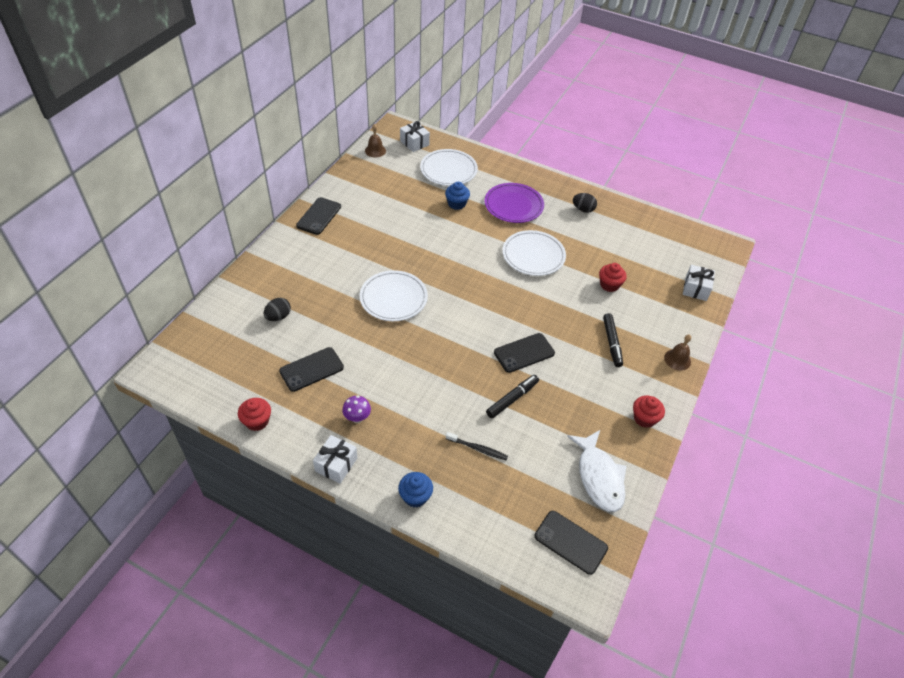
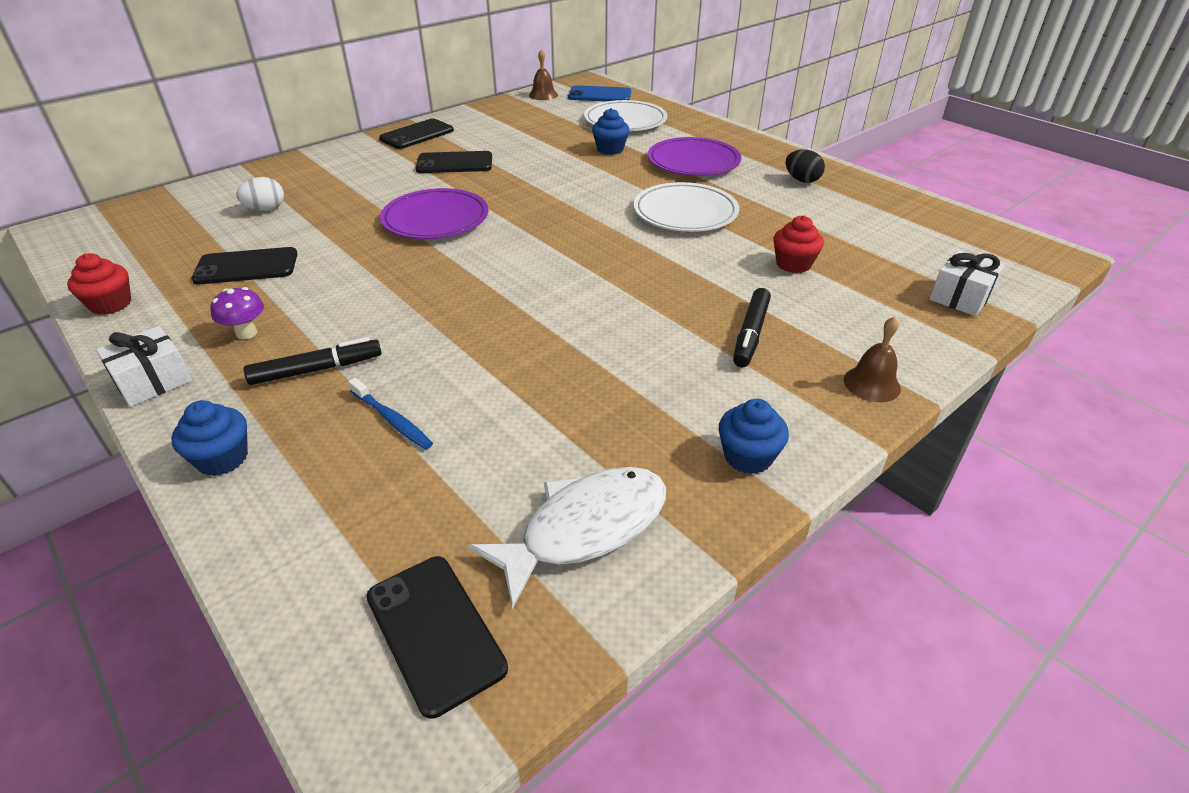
camera: 25 degrees right, 10 degrees down
black egg [264,298,291,321] -> white egg [236,177,284,211]
white plate [360,270,428,321] -> purple plate [380,188,489,239]
white gift [400,121,430,152] -> blue phone [568,85,631,102]
black toothbrush [446,432,508,461] -> blue toothbrush [348,378,433,450]
black marker [486,375,539,418] -> black marker moved to [243,337,382,385]
black phone [494,333,555,373] -> black phone moved to [416,151,492,173]
white fish [567,430,626,512] -> white fish turned 135 degrees counterclockwise [468,467,666,609]
red cupcake [633,395,665,428] -> blue cupcake [719,399,789,474]

